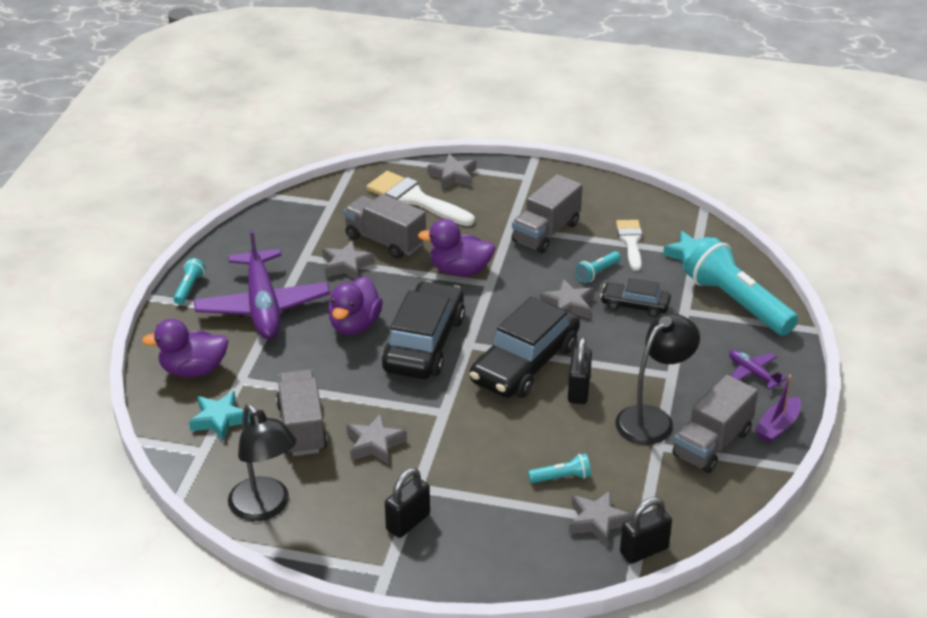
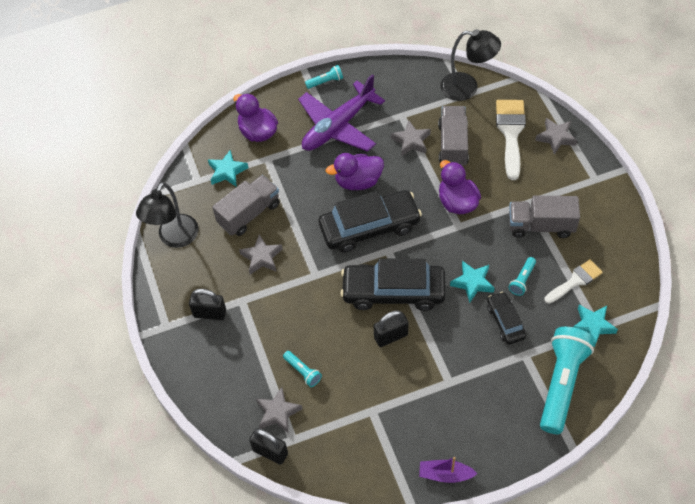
camera: 60 degrees right, 20 degrees up
grey star [540,279,594,319] -> turquoise star [450,261,495,303]
turquoise flashlight [575,251,621,283] -> turquoise flashlight turned 75 degrees counterclockwise [508,257,536,296]
black lamp [615,313,700,445] -> black lamp moved to [440,29,501,101]
grey truck [672,375,758,473] -> none
purple plane [729,350,787,390] -> none

